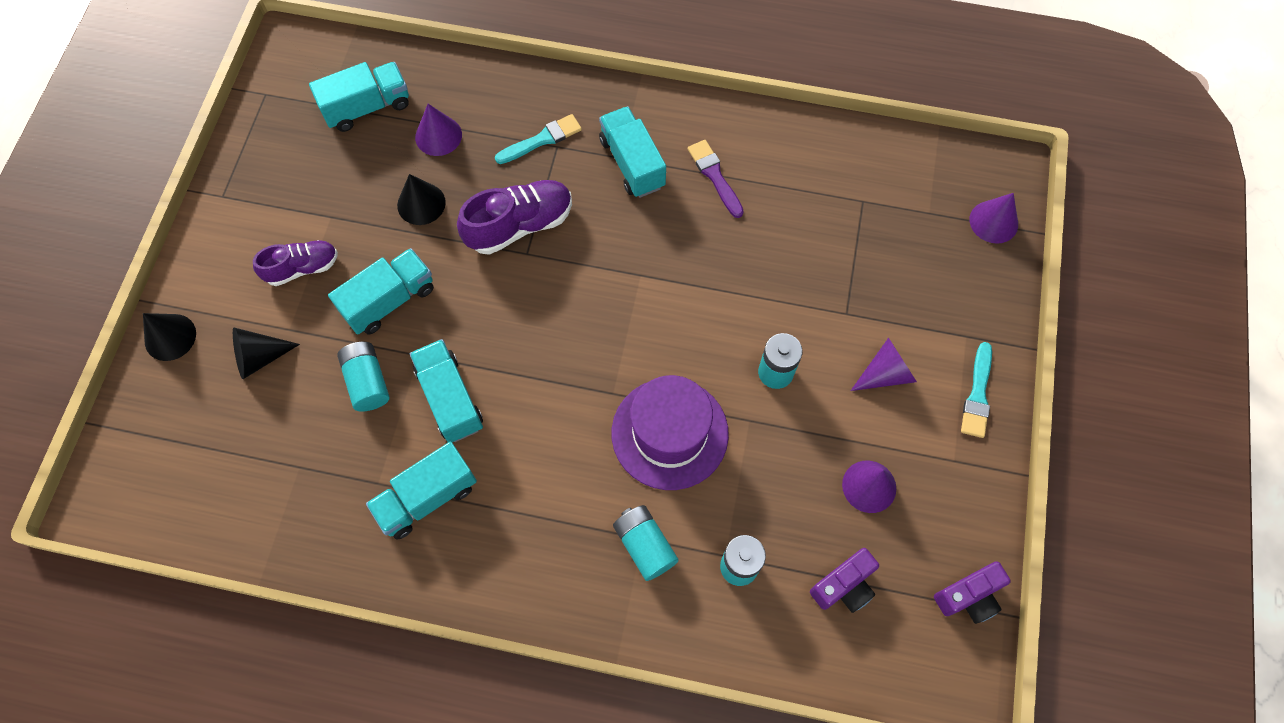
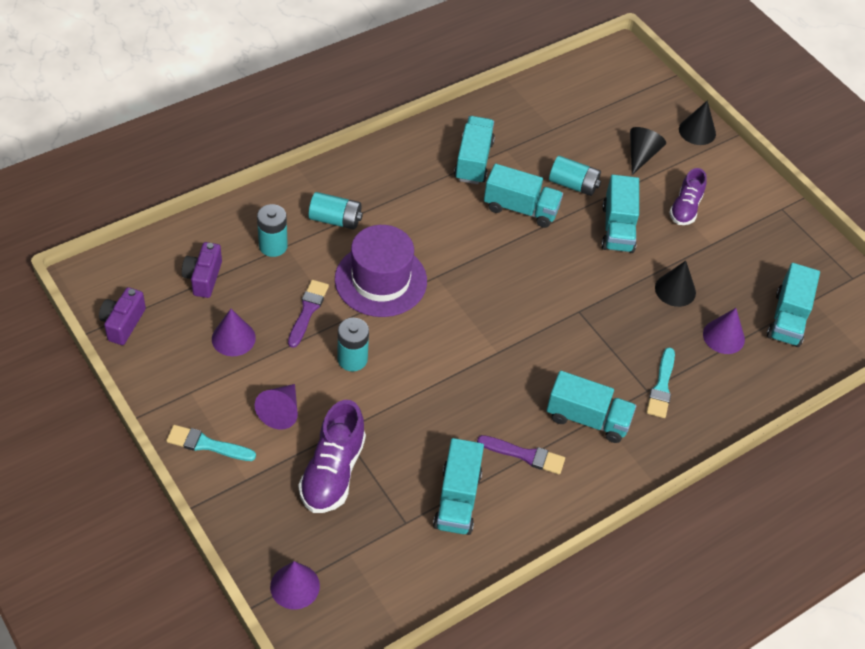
camera: 130 degrees right, 15 degrees down
purple shoe [457,180,572,255] -> purple shoe moved to [298,400,366,513]
turquoise brush [961,342,992,438] -> turquoise brush turned 45 degrees counterclockwise [166,425,256,461]
none -> purple brush [288,280,329,348]
none -> turquoise truck [433,438,484,535]

